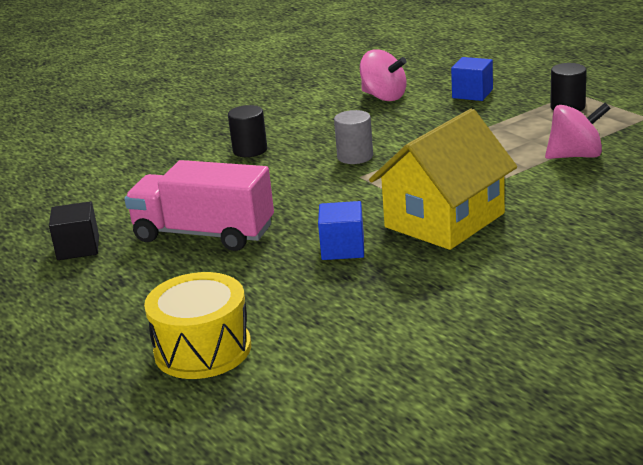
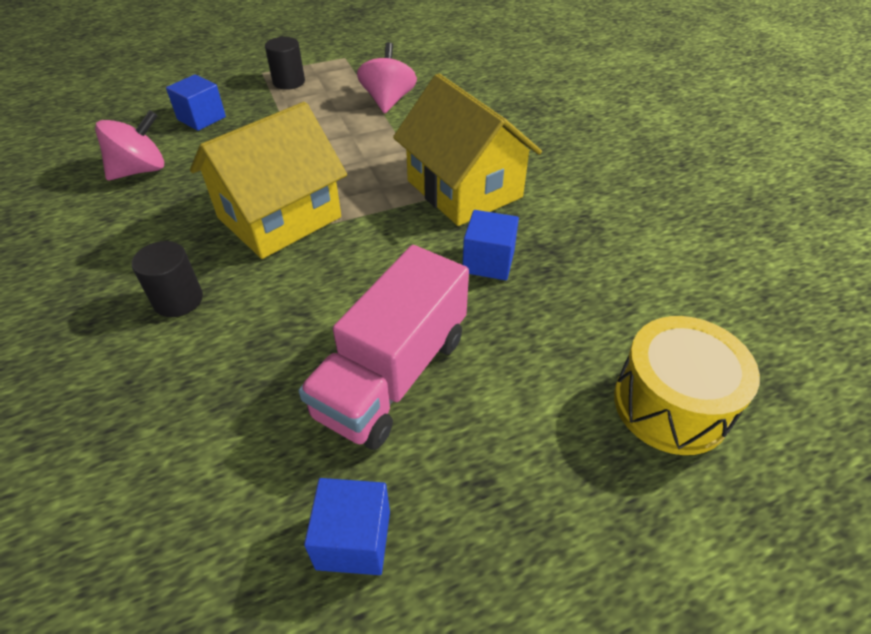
camera: 80 degrees left, 20 degrees up
black cube [49,201,99,260] -> blue cube [304,478,390,575]
grey cylinder [334,110,373,164] -> yellow house [190,102,347,259]

